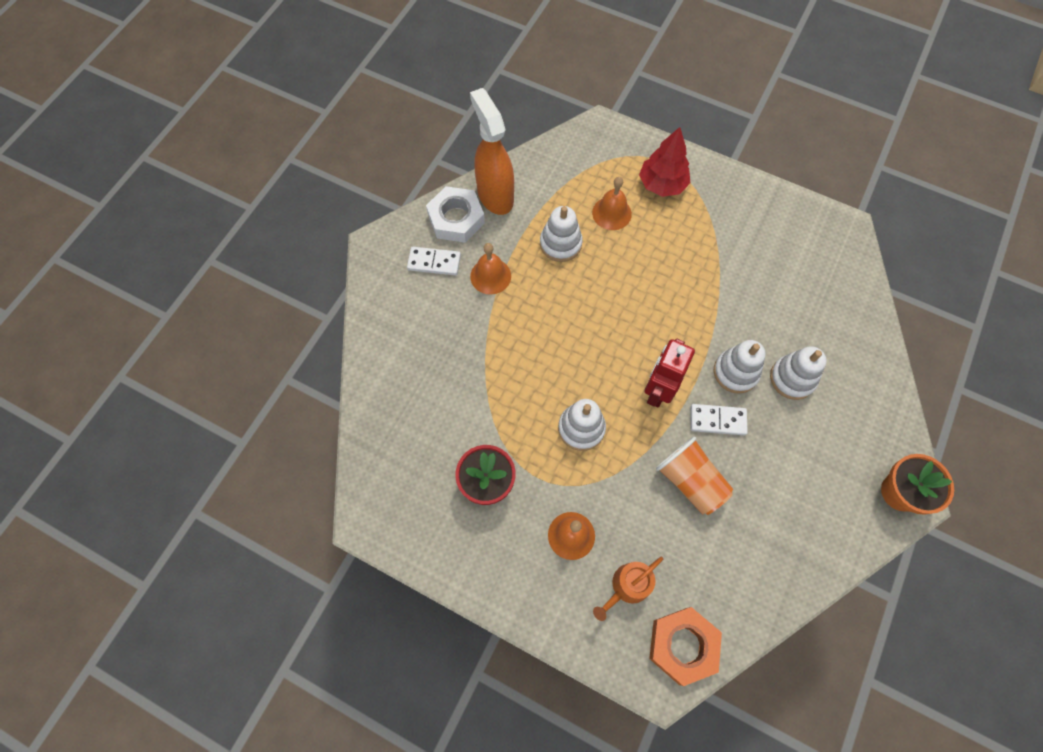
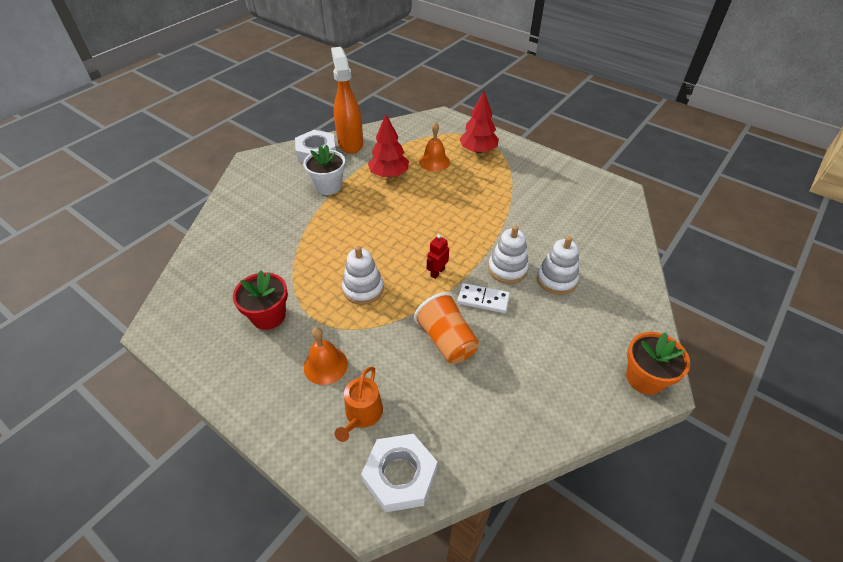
camera: 10 degrees right, 20 degrees down
white domino [407,247,461,276] -> none
orange bell [470,243,511,295] -> white flower pot [303,145,345,195]
white stacking toy [540,206,583,262] -> red tree [368,114,409,178]
orange watering can [593,557,663,621] -> orange watering can turned 45 degrees counterclockwise [335,366,383,442]
red robot [645,339,695,408] -> red robot [427,234,449,279], size x0.56
orange nut [649,607,722,686] -> white nut [361,434,437,512]

